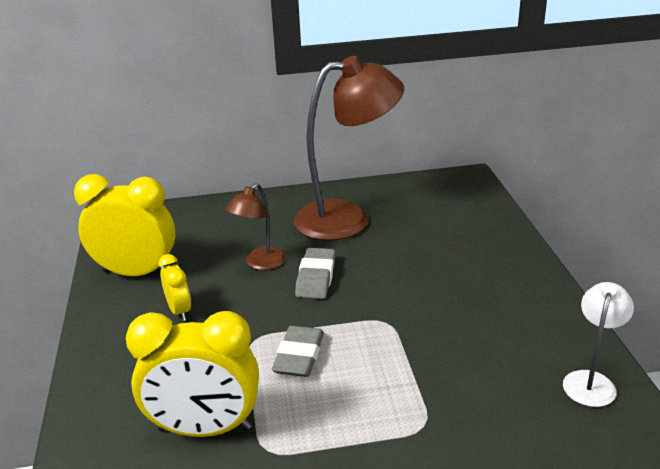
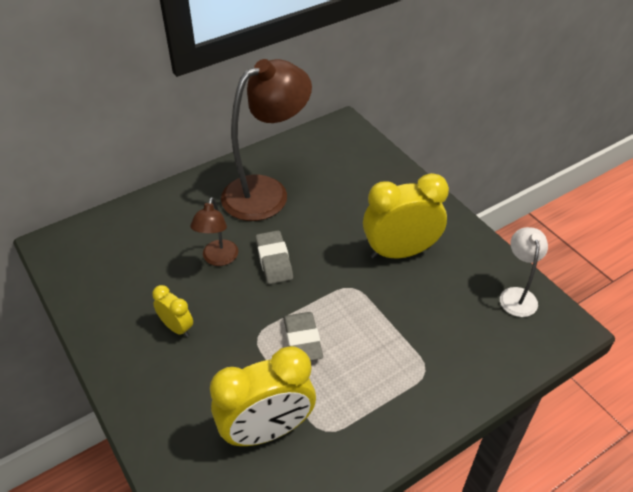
camera: 25 degrees left, 15 degrees up
yellow clock [74,174,175,276] -> yellow clock moved to [363,173,449,259]

